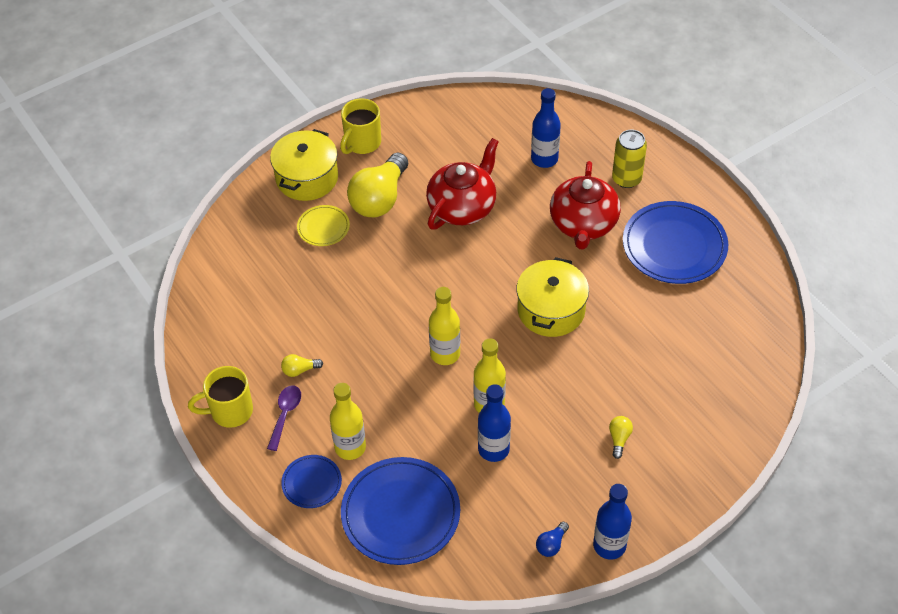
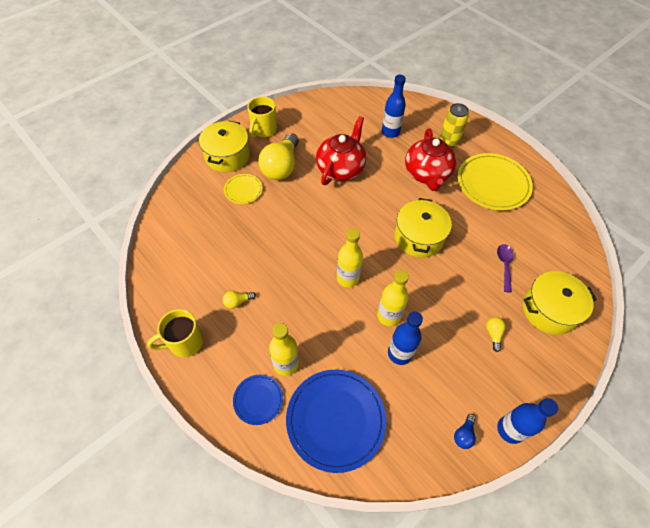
camera: 10 degrees left, 5 degrees up
purple spoon [267,386,301,451] -> purple spoon moved to [497,244,514,293]
blue plate [623,201,728,284] -> yellow plate [457,153,533,210]
none -> yellow pot [523,271,597,335]

